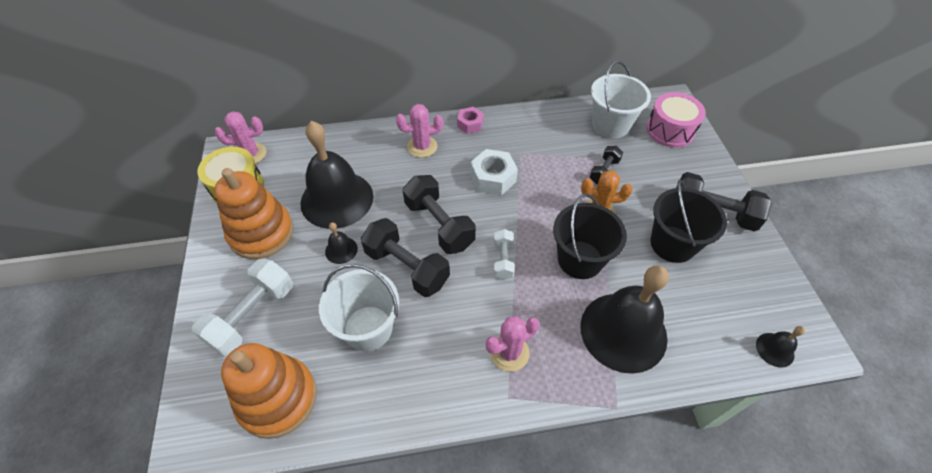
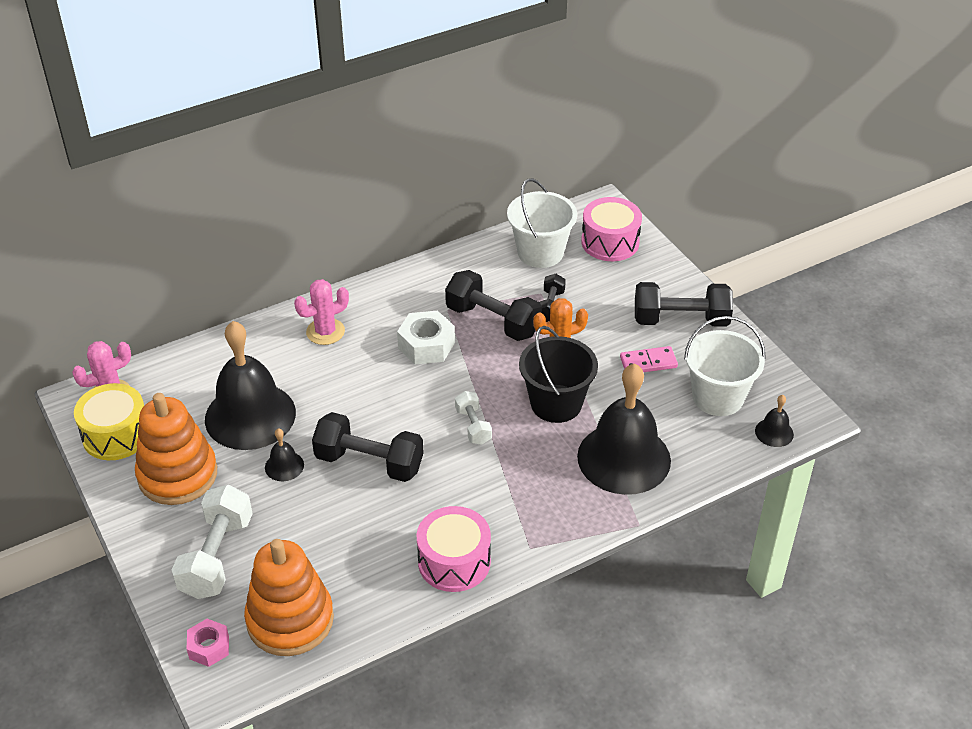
camera: 20 degrees left, 10 degrees down
white bucket [319,264,399,351] -> white bucket moved to [684,316,766,416]
black dumbbell [402,175,476,254] -> black dumbbell moved to [445,270,542,341]
pink nut [457,107,484,134] -> pink nut moved to [187,619,229,667]
pink cactus [486,316,539,372] -> none
black bucket [651,180,727,263] -> pink domino [620,346,678,372]
none -> pink drum [417,506,491,592]

